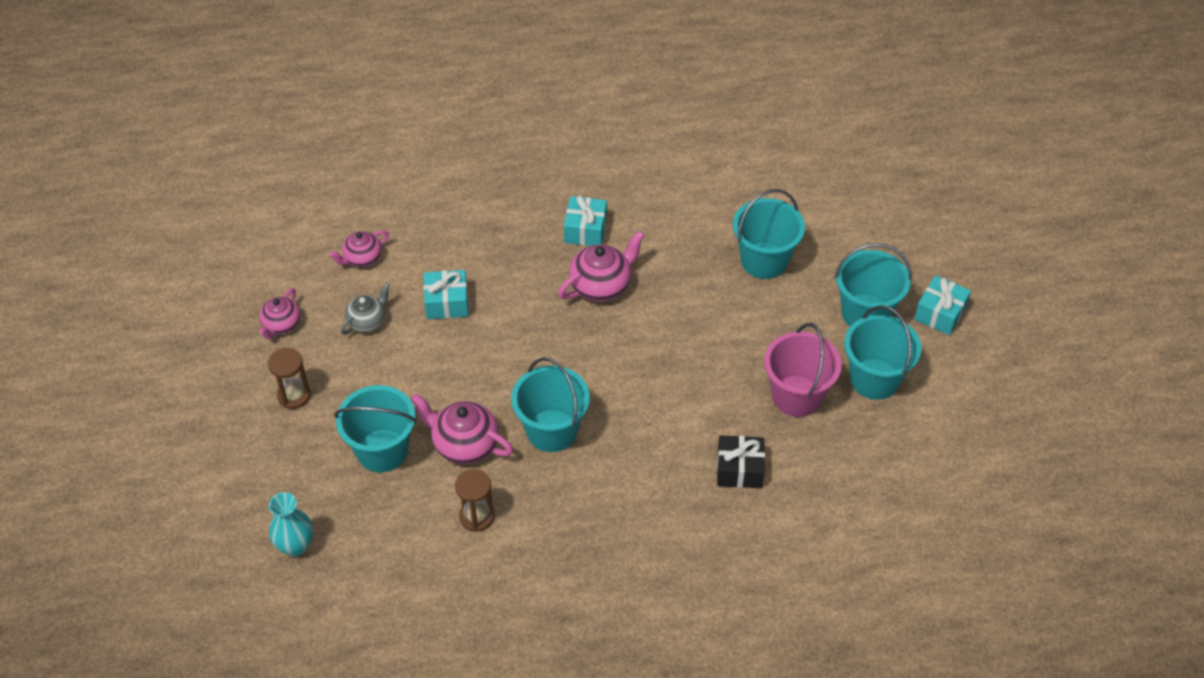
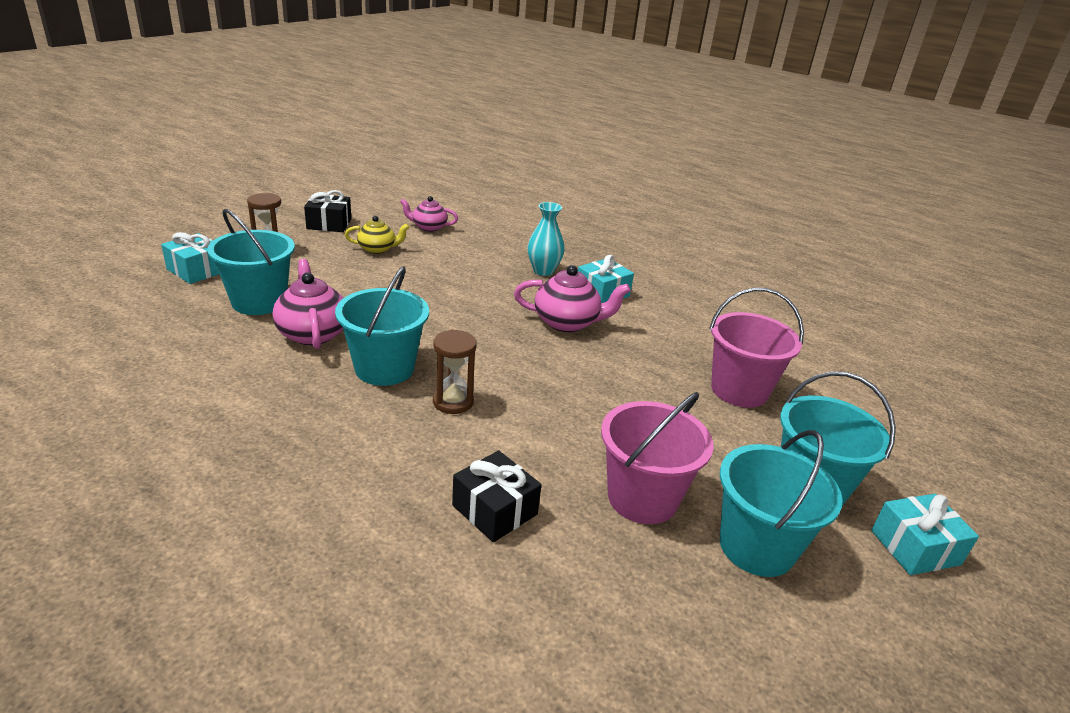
camera: 40 degrees right, 20 degrees down
pink teapot [259,288,300,339] -> black gift [304,190,351,232]
turquoise vase [269,492,314,557] -> turquoise vase moved to [527,202,565,276]
grey teapot [340,283,390,335] -> yellow teapot [345,216,409,254]
turquoise gift [423,270,469,319] -> turquoise gift moved to [161,232,219,284]
brown hourglass [455,469,494,532] -> brown hourglass moved to [433,329,477,414]
turquoise bucket [733,189,805,279] -> pink bucket [709,288,804,408]

